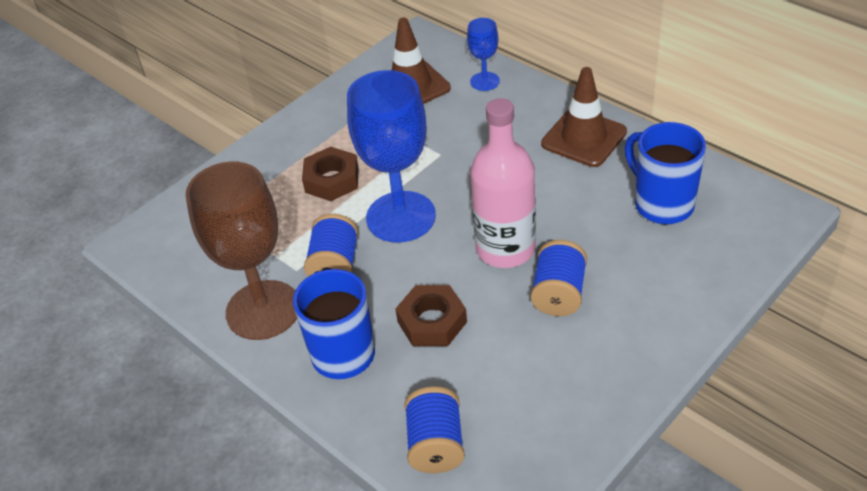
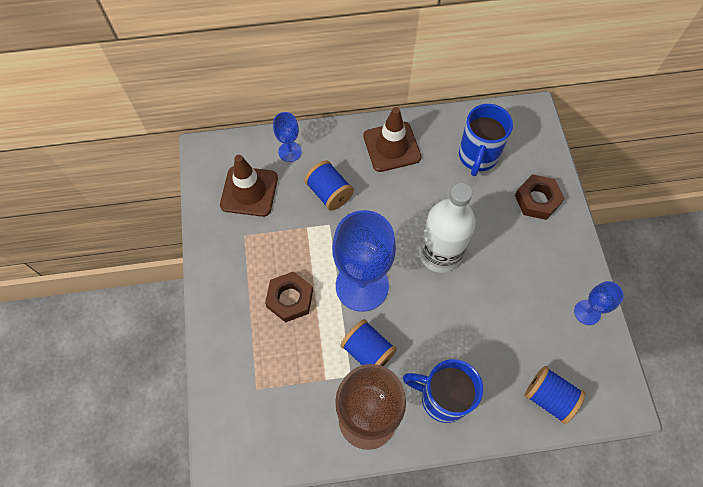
camera: 55 degrees left, 20 degrees up
brown nut [395,285,467,346] -> brown nut moved to [515,174,565,220]
pink bottle [470,98,536,268] -> white bottle [419,183,476,273]
blue spool [531,240,587,316] -> blue spool moved to [305,160,354,211]
blue mug [625,122,706,224] -> blue mug turned 75 degrees counterclockwise [459,104,513,176]
none -> blue goblet [574,281,624,325]

